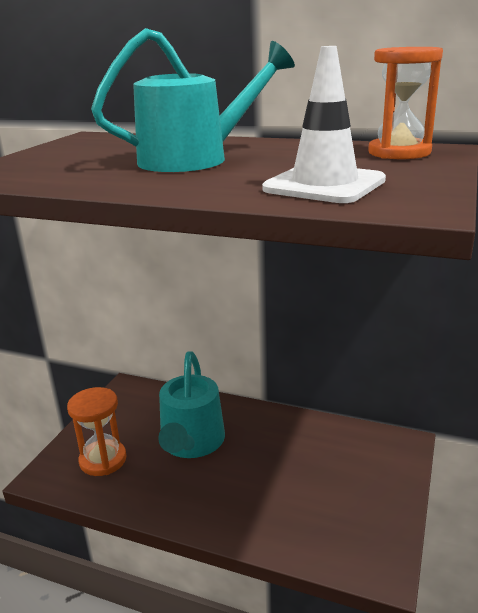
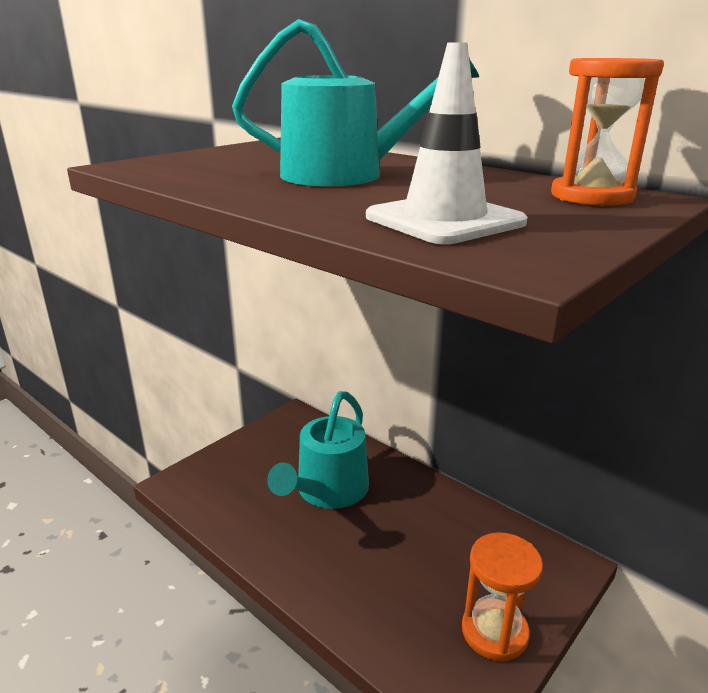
camera: 20 degrees right, 0 degrees up
orange hourglass [67,387,127,476] -> orange hourglass moved to [462,532,543,662]

